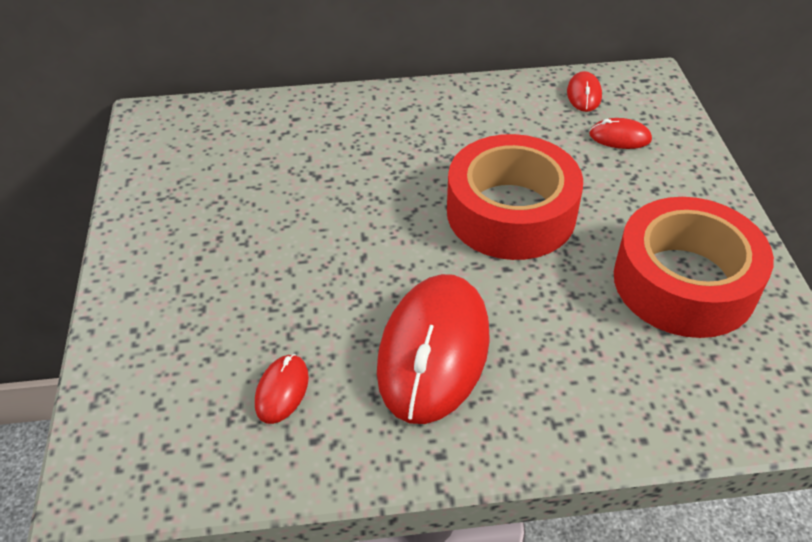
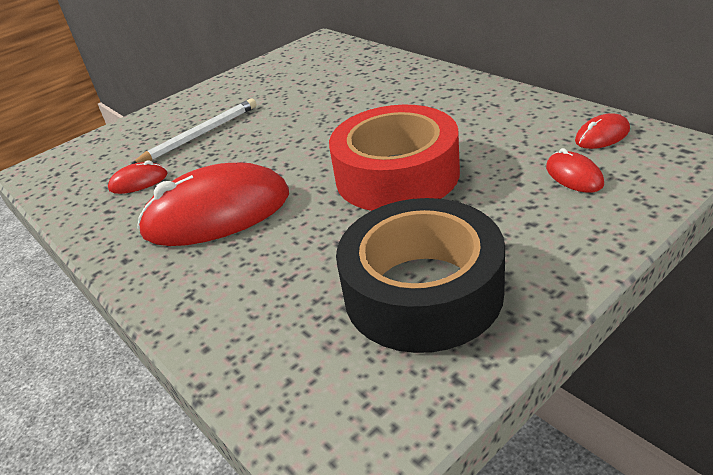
camera: 60 degrees right, 10 degrees down
red tape [614,197,774,338] -> black tape [336,198,505,353]
none -> white pencil [132,99,257,164]

